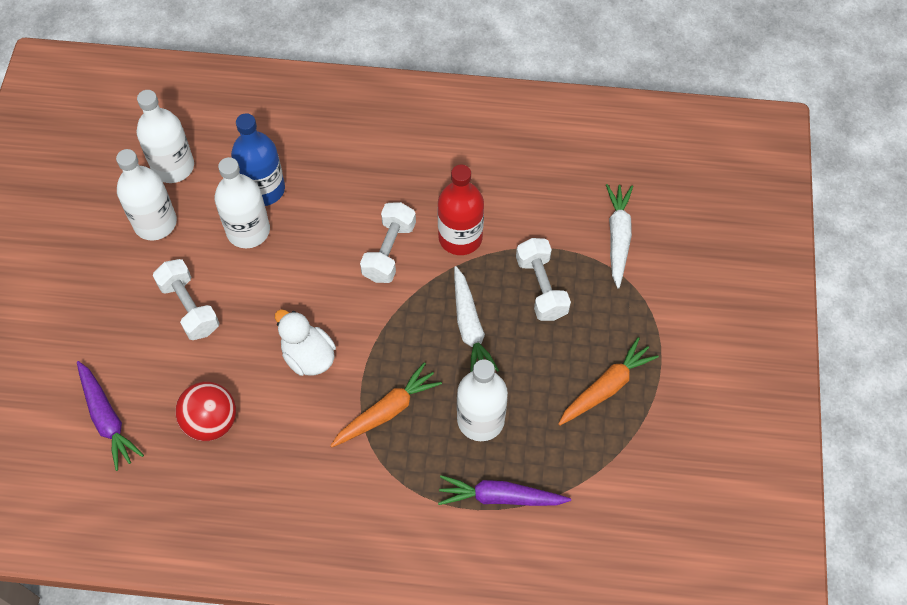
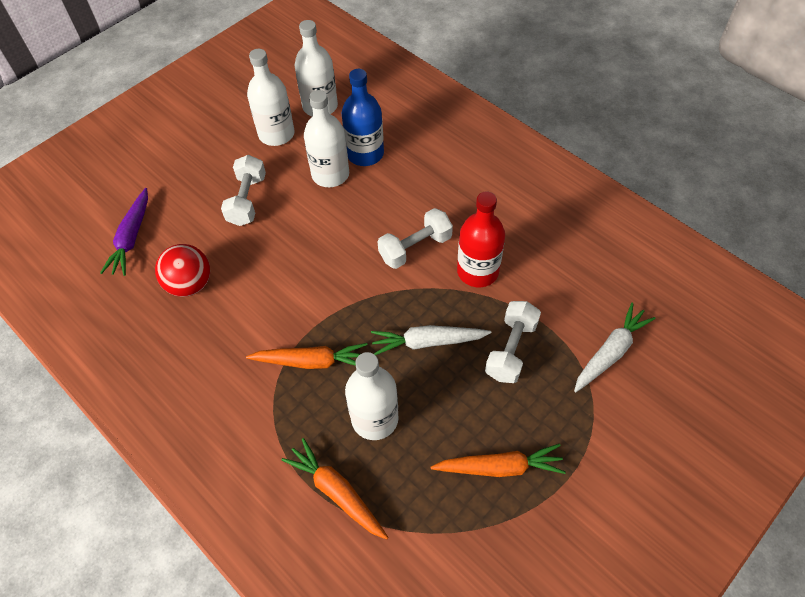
camera: 40 degrees right, 5 degrees down
white duck [275,309,336,376] -> none
purple carrot [438,475,571,506] -> orange carrot [281,438,388,539]
white carrot [454,266,499,372] -> white carrot turned 60 degrees clockwise [371,325,491,355]

